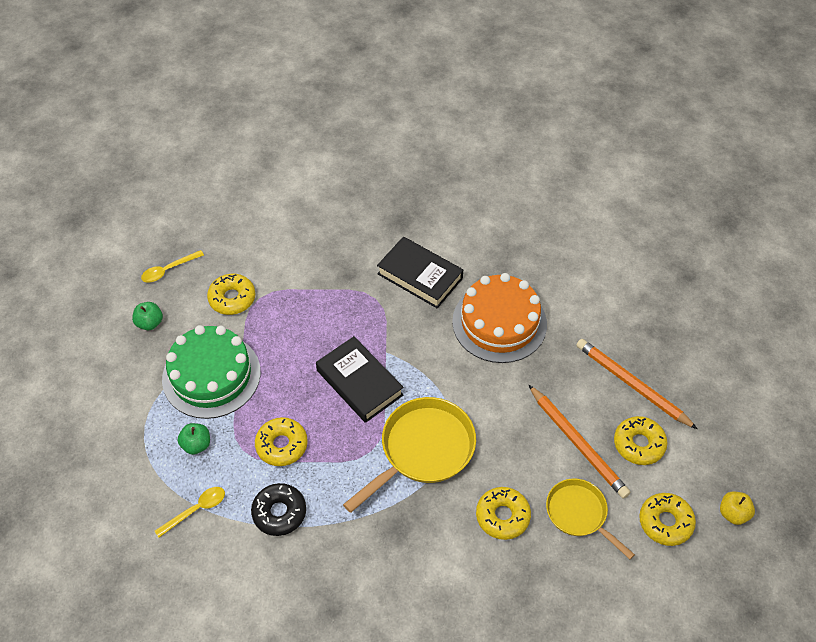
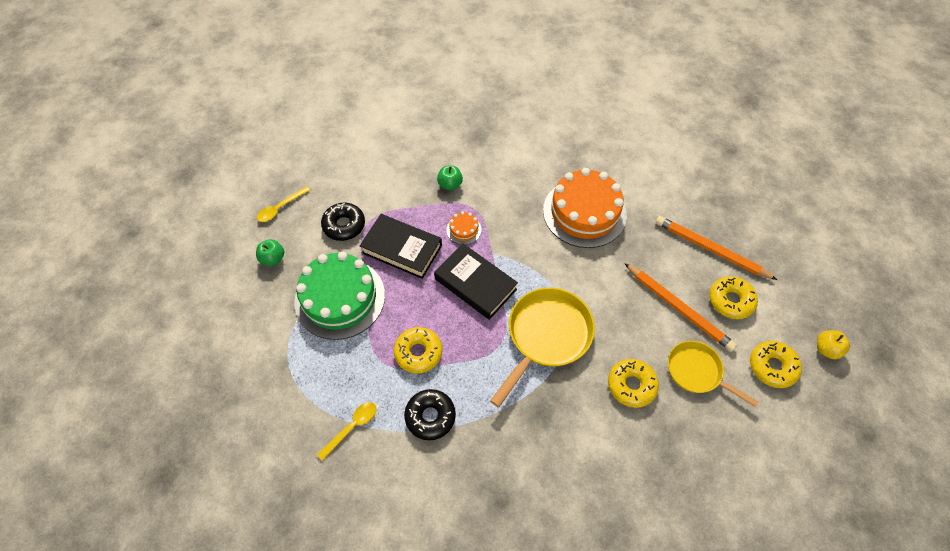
camera: 10 degrees left, 5 degrees up
green apple [178,423,210,455] -> green apple moved to [437,166,463,190]
yellow donut [207,274,255,315] -> black donut [321,202,365,241]
black book [377,237,463,308] -> black book moved to [360,214,442,279]
none -> orange cake [447,211,482,245]

